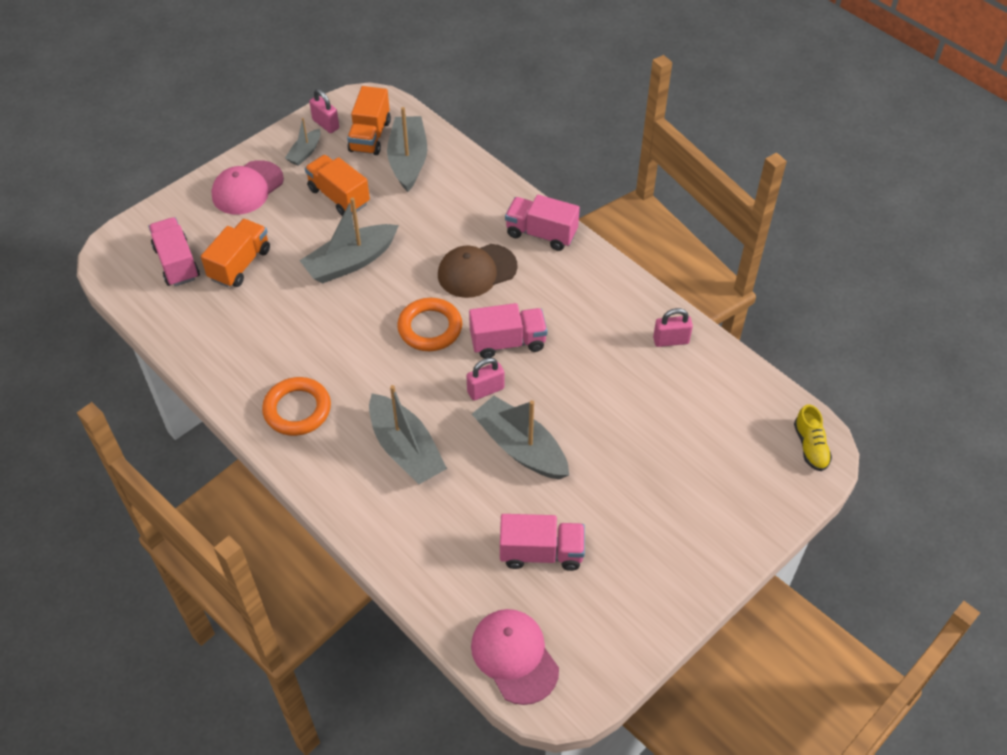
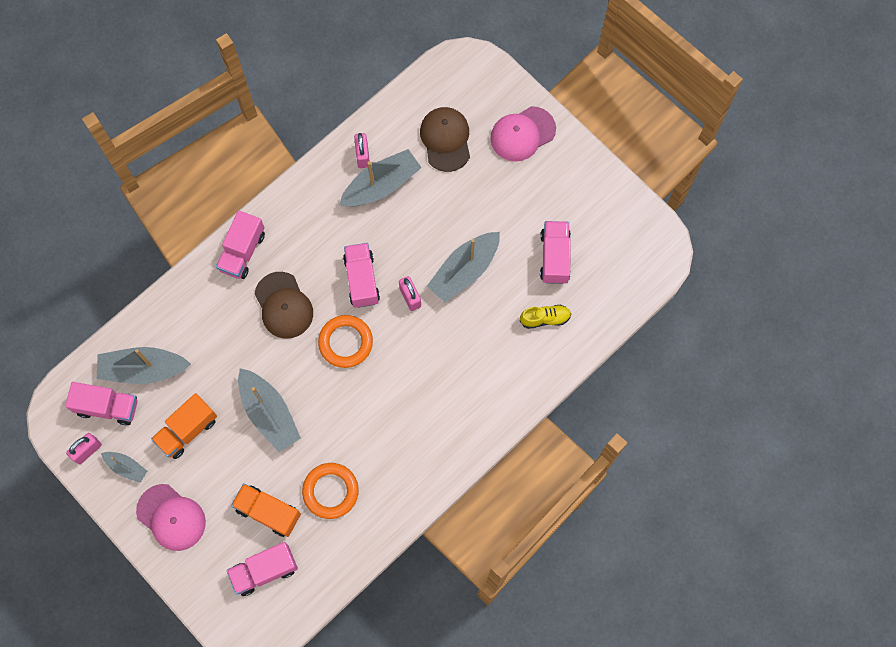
camera: 90 degrees left, 20 degrees up
orange ring [262,377,331,436] -> orange ring moved to [302,463,359,519]
orange truck [347,86,391,155] -> pink truck [65,382,138,425]
grey boat [369,385,447,484] -> grey boat moved to [339,149,422,206]
pink cap [471,609,559,705] -> pink cap moved to [490,106,556,162]
yellow shoe [794,404,832,471] -> yellow shoe moved to [520,305,571,329]
none -> brown cap [420,107,470,172]

